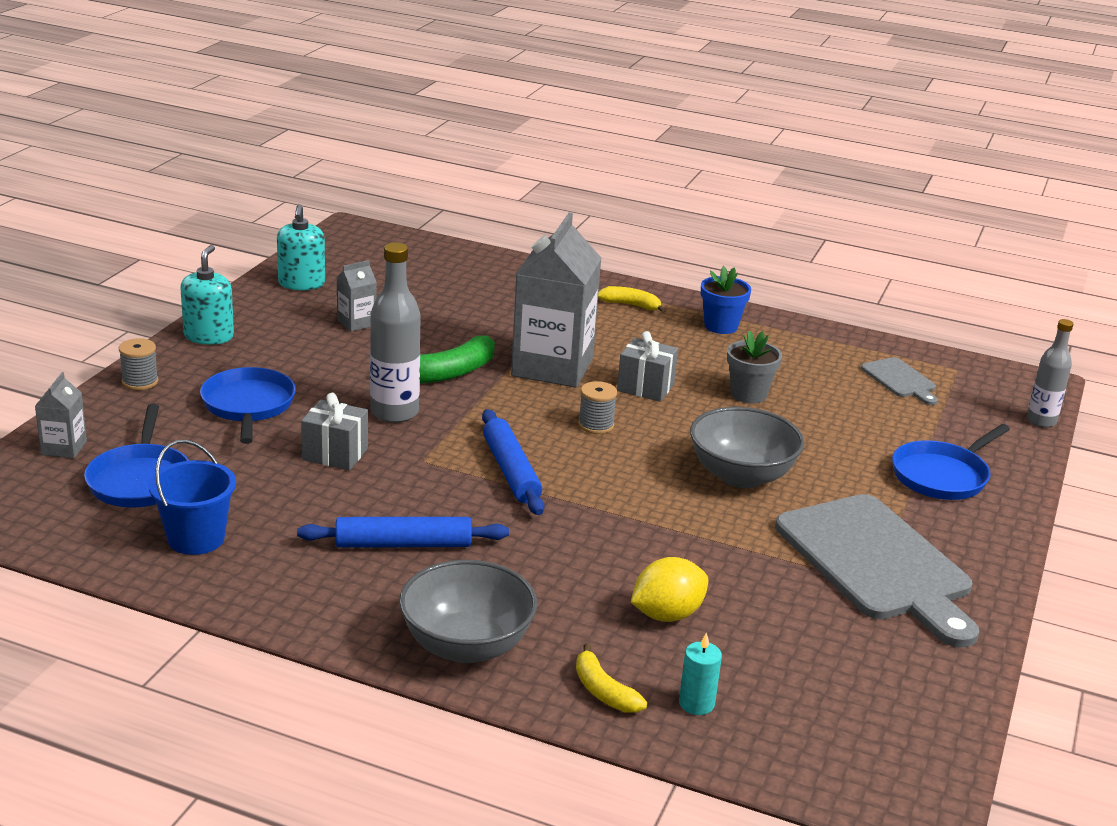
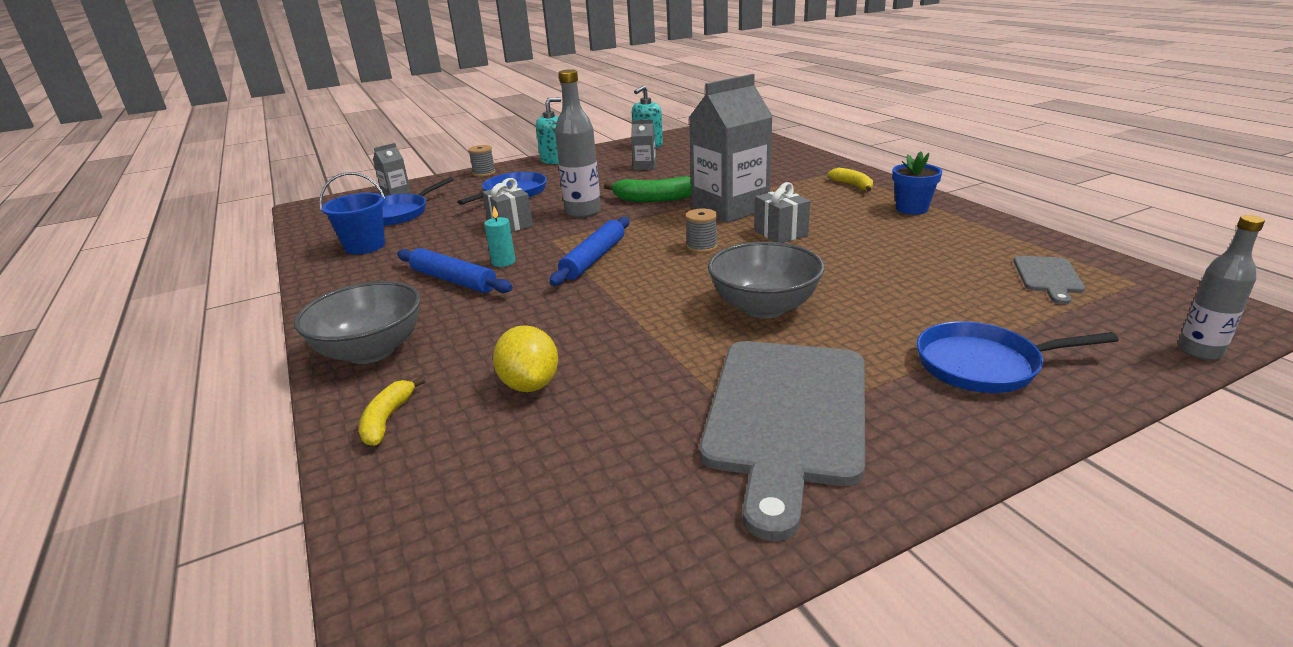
camera: 45 degrees right, 0 degrees up
yellow lemon [631,557,708,622] -> yellow lemon turned 60 degrees clockwise [493,325,558,392]
turquoise candle [679,632,722,715] -> turquoise candle moved to [484,207,516,267]
grey flower pot [727,330,782,404] -> none

